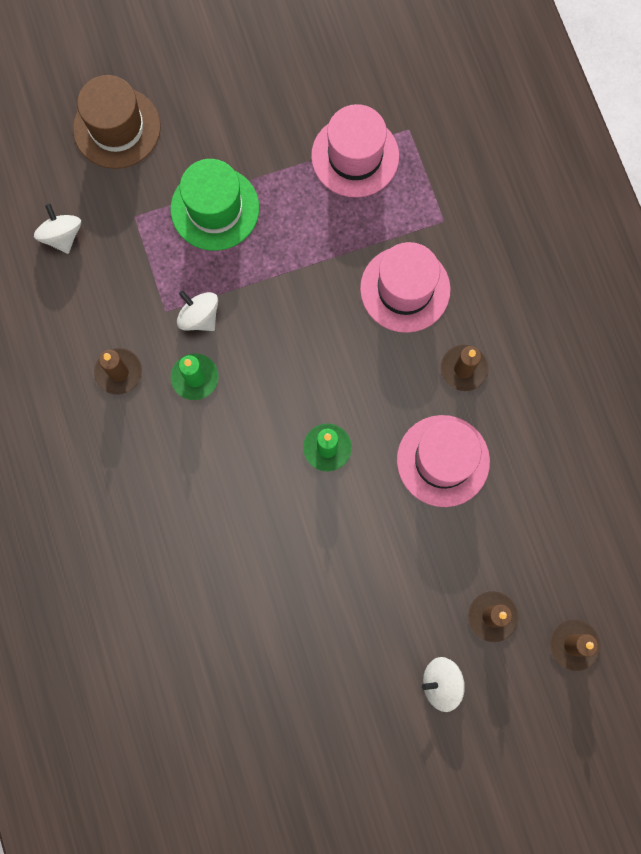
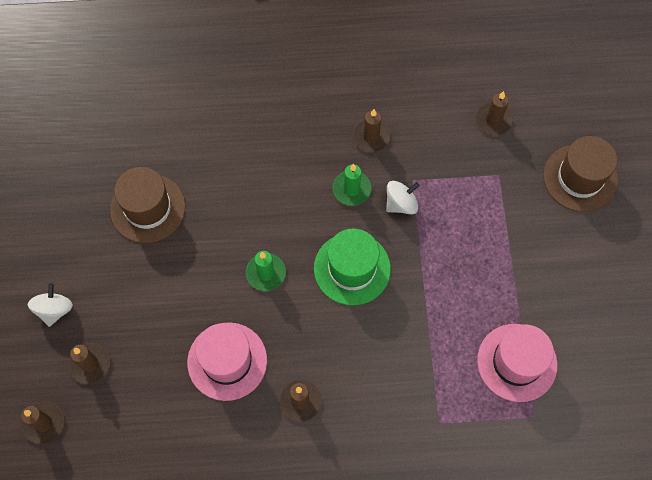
camera: 105 degrees right, 10 degrees down
white spinning top [34,204,81,254] -> brown candle [475,91,513,135]
green hat [171,159,259,251] -> green hat moved to [314,229,391,306]
pink hat [360,242,451,333] -> none
none -> brown hat [110,167,186,243]

